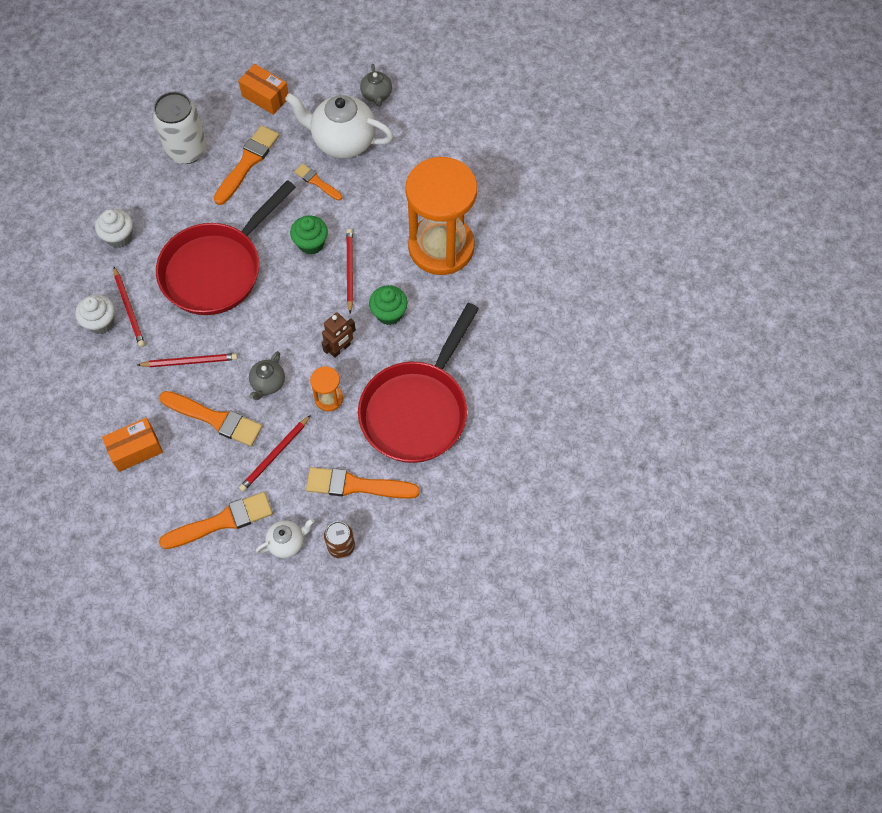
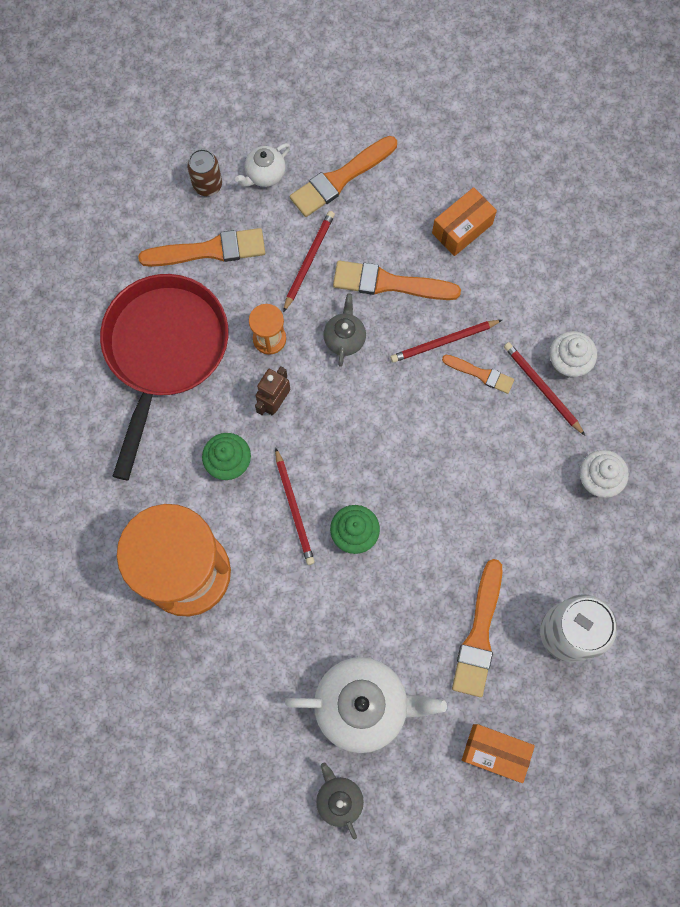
camera: 165 degrees right, 10 degrees up
red pan [156,180,296,315] -> none
orange brush [294,164,342,201] -> orange brush moved to [442,355,514,394]

